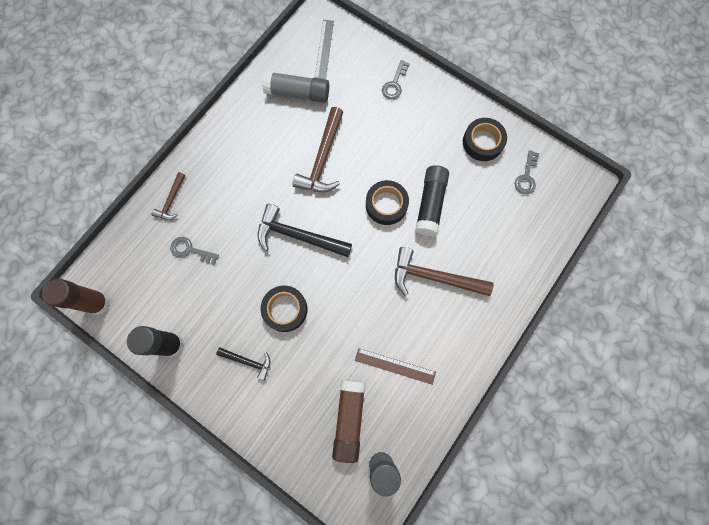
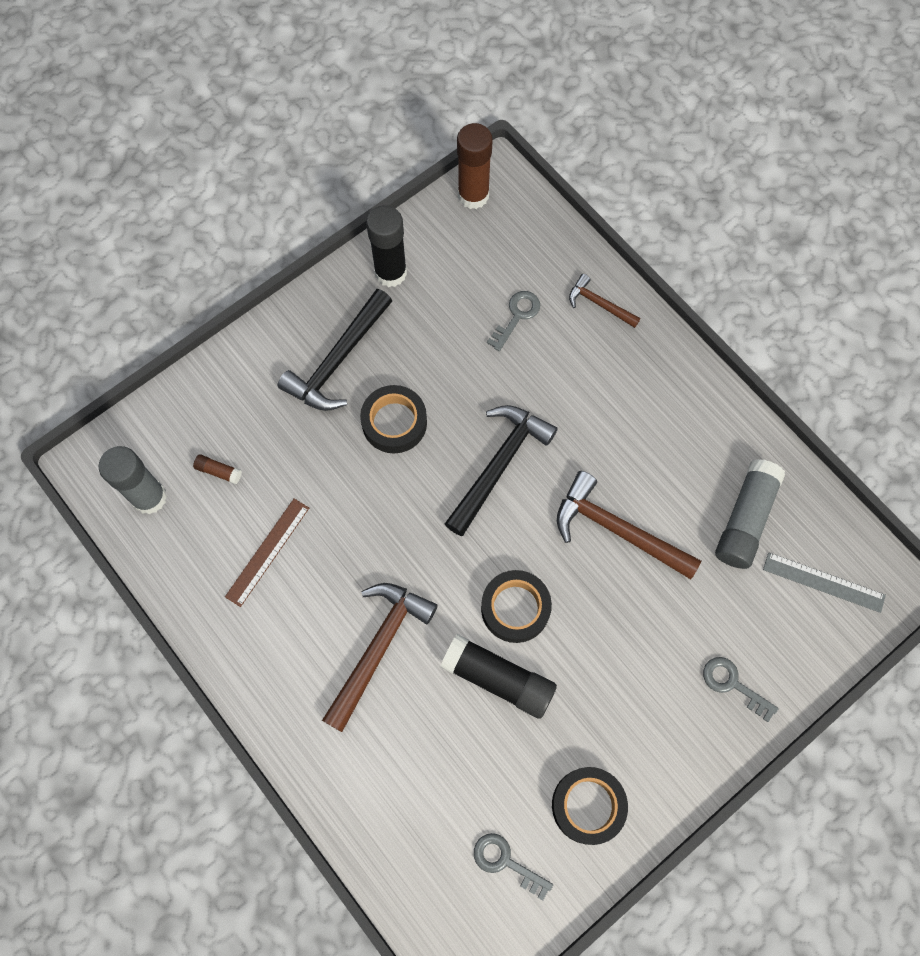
camera: 105 degrees right, 5 degrees down
black hammer [216,348,270,380] -> black hammer [278,289,392,411], size x1.85
brown glue stick [332,380,366,463] -> brown glue stick [193,454,242,484], size x0.44

